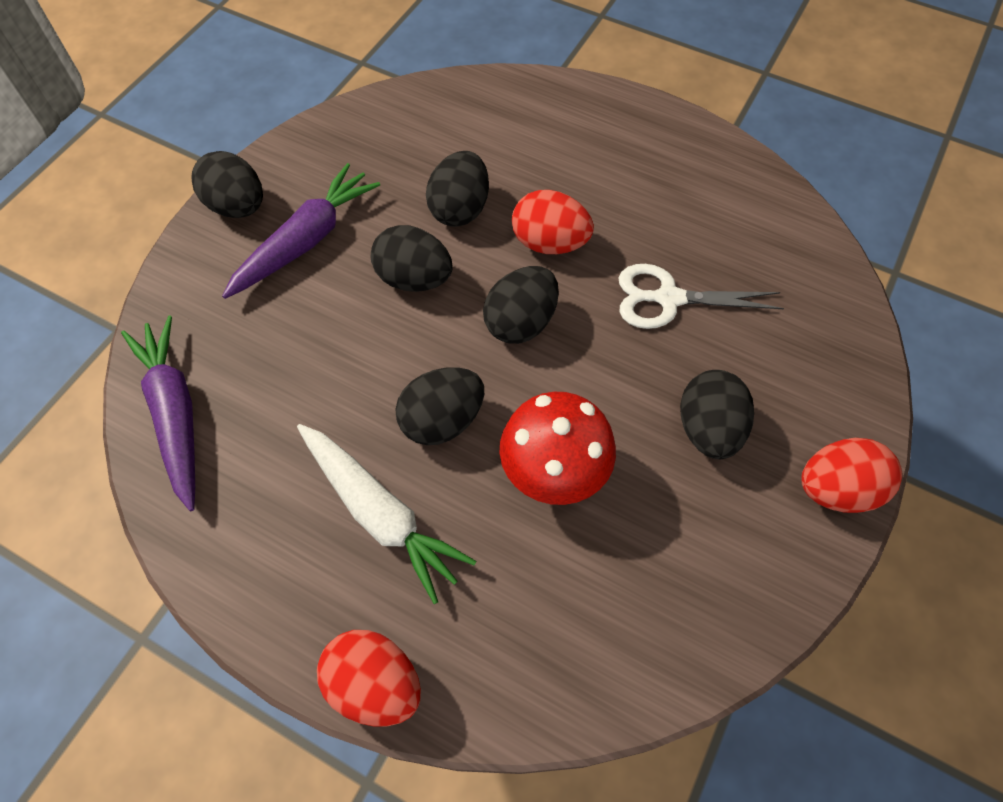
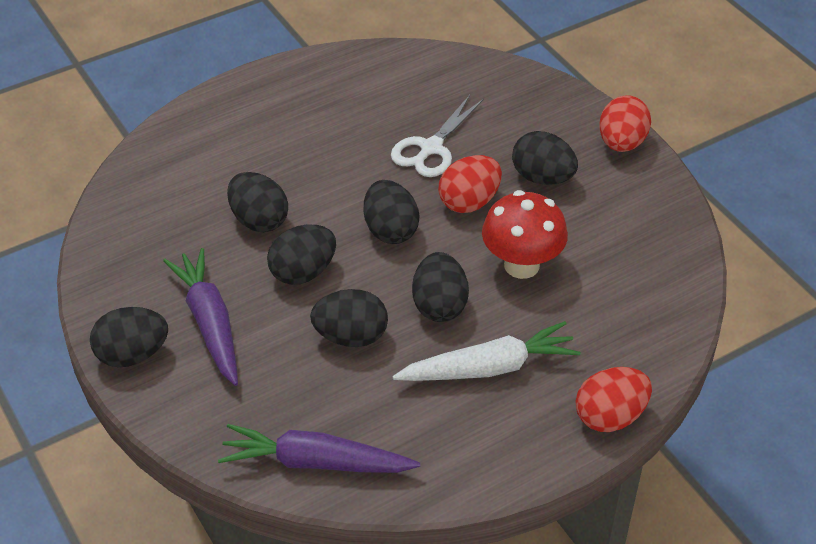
camera: 60 degrees left, 15 degrees down
red egg [512,190,594,254] -> red egg moved to [438,155,502,213]
none -> black egg [310,289,388,347]

